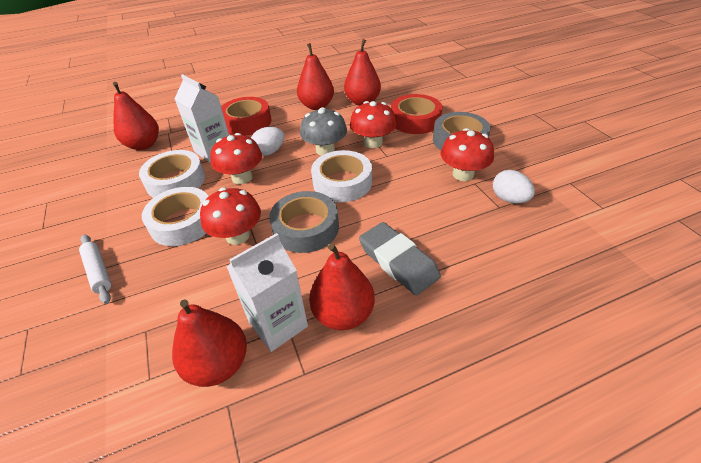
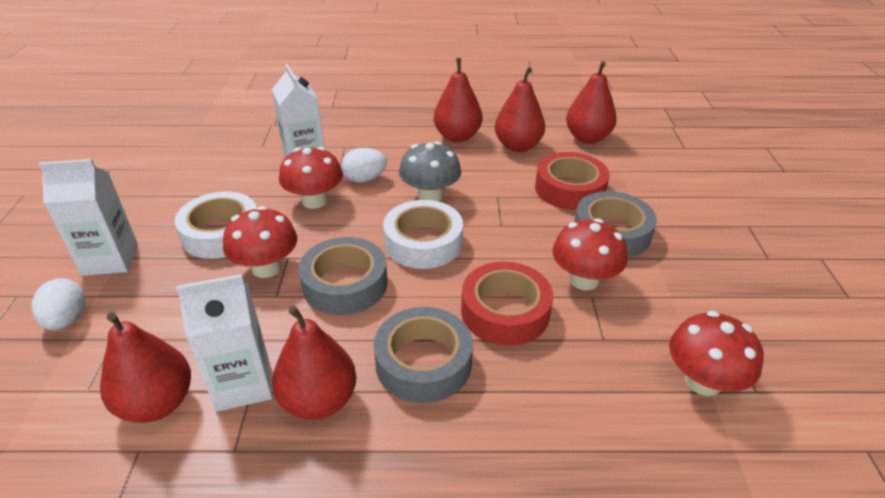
camera: 20 degrees right, 5 degrees down
white rolling pin [79,235,111,304] -> white carton [39,159,138,276]
red pear [113,82,159,150] -> red pear moved to [566,61,617,143]
white tape [139,150,205,198] -> none
red tape [221,97,271,136] -> red tape moved to [461,262,553,346]
red mushroom [350,101,397,148] -> red mushroom moved to [669,311,764,396]
grey eraser [359,222,441,296] -> grey tape [374,307,473,403]
white egg [493,170,535,204] -> white egg moved to [31,278,85,330]

